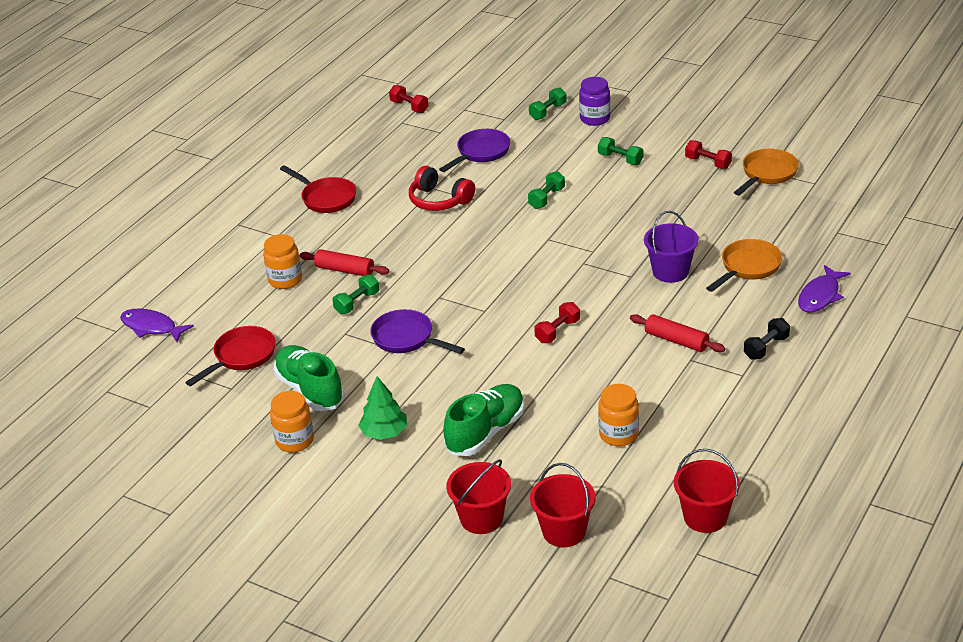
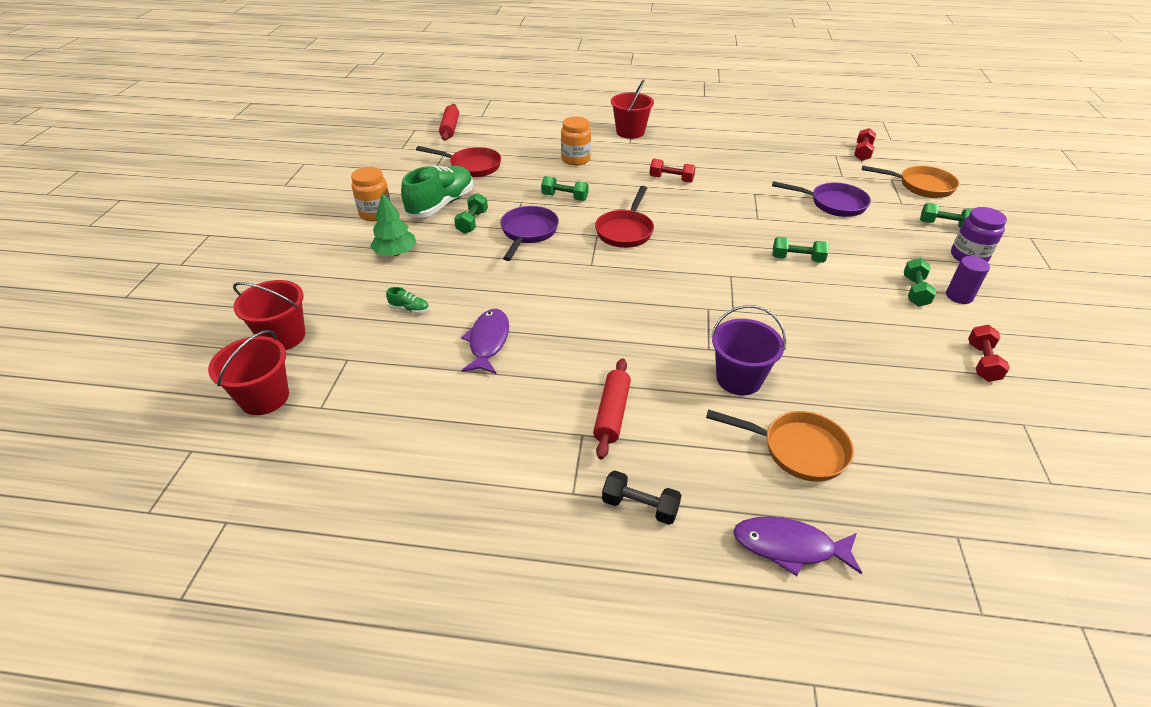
camera: 65 degrees right, 5 degrees up
purple fish [120,308,194,342] -> purple fish moved to [461,309,509,374]
red pan [280,165,356,213] -> red pan moved to [595,186,654,248]
red rolling pin [299,249,389,276] -> red rolling pin moved to [439,104,459,141]
red headphones [409,166,475,211] -> none
green shoe [443,384,525,456] -> green shoe [386,287,429,314], size x0.41
red dumbbell [534,302,580,343] -> red dumbbell moved to [649,159,696,183]
orange jar [598,384,639,446] -> none
red bucket [674,449,740,533] -> red bucket moved to [611,80,654,139]
orange pan [734,149,799,196] -> orange pan moved to [862,166,959,198]
none -> green dumbbell [454,193,488,234]
none -> purple cylinder [946,256,990,304]

